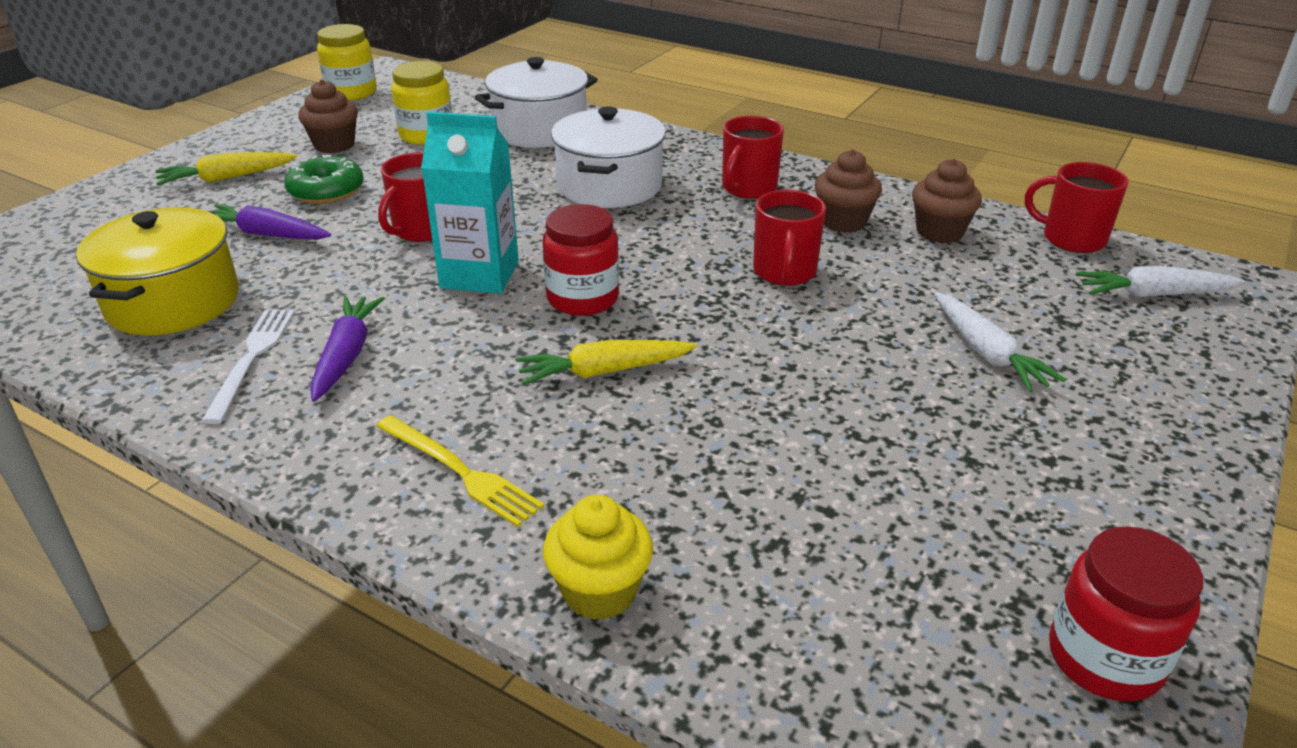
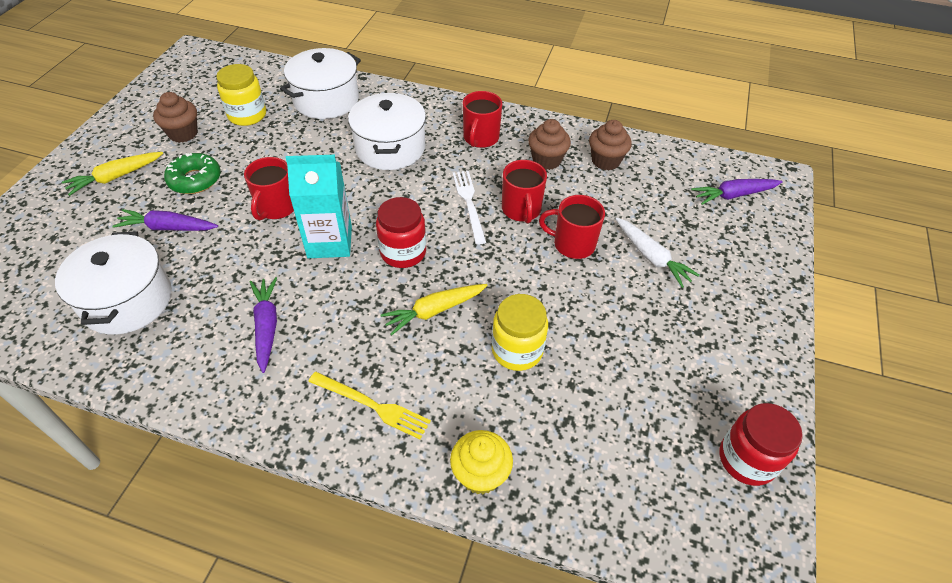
camera: 15 degrees left, 15 degrees up
yellow pot [76,207,239,336] -> white pot [55,231,172,335]
white fork [201,310,295,424] -> white fork moved to [453,171,486,245]
yellow jar [317,24,377,100] -> yellow jar moved to [492,294,548,371]
red mug [1025,162,1128,253] -> red mug moved to [539,195,605,259]
white carrot [1076,266,1245,297] -> purple carrot [691,179,783,205]

